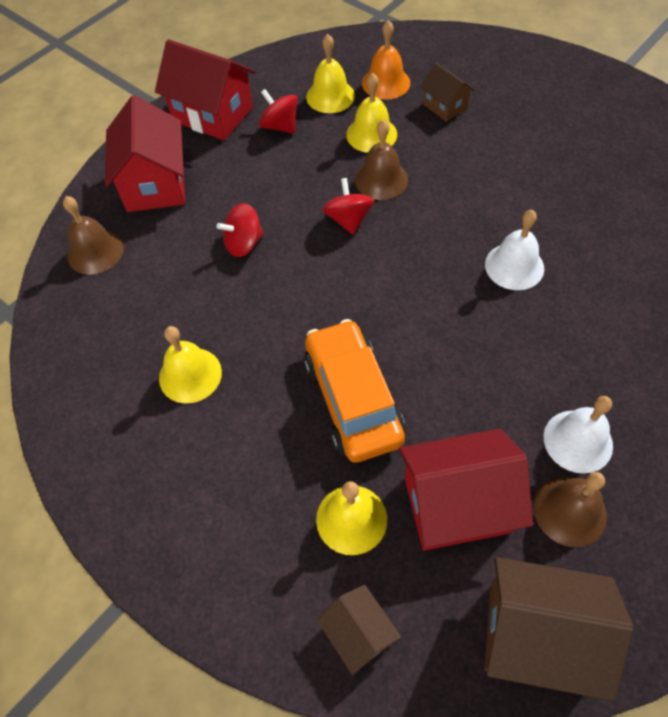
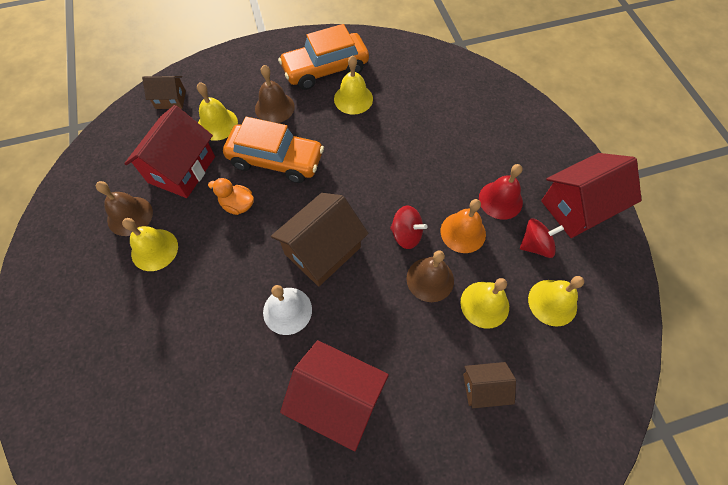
camera: 120 degrees right, 5 degrees up
brown bell [63,196,124,275] -> brown bell moved to [255,65,295,123]
red house [105,95,185,212] -> red house moved to [280,340,389,451]
red spinning top [216,203,264,257] -> none
orange bell [362,20,410,100] -> orange bell moved to [441,199,486,253]
brown house [484,557,633,701] -> brown house moved to [271,193,369,286]
white bell [543,396,613,474] -> yellow bell [122,218,178,271]
none -> orange duck [208,178,254,215]
none -> orange car [278,24,369,90]
none -> red bell [479,164,523,220]

